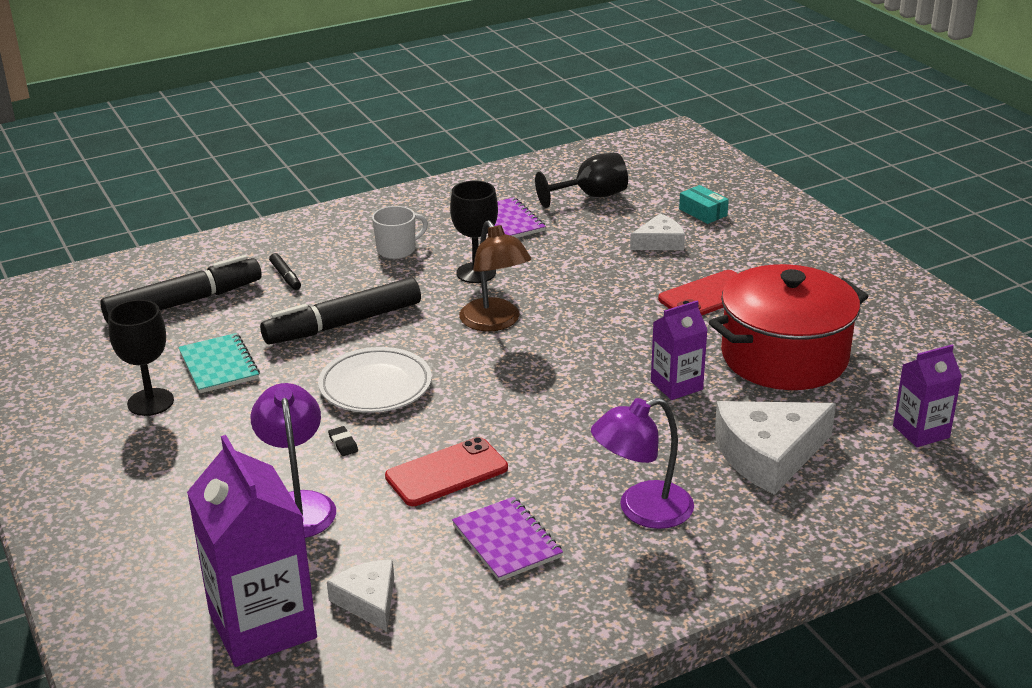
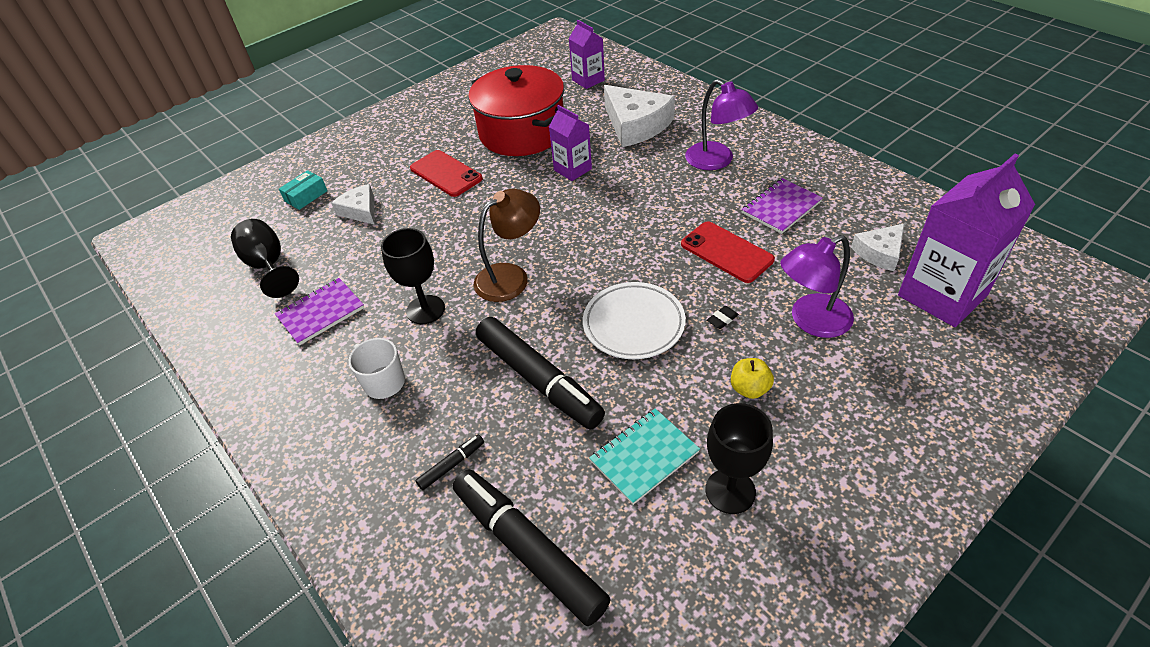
camera: 100 degrees left, 15 degrees up
none -> yellow apple [731,358,774,399]

